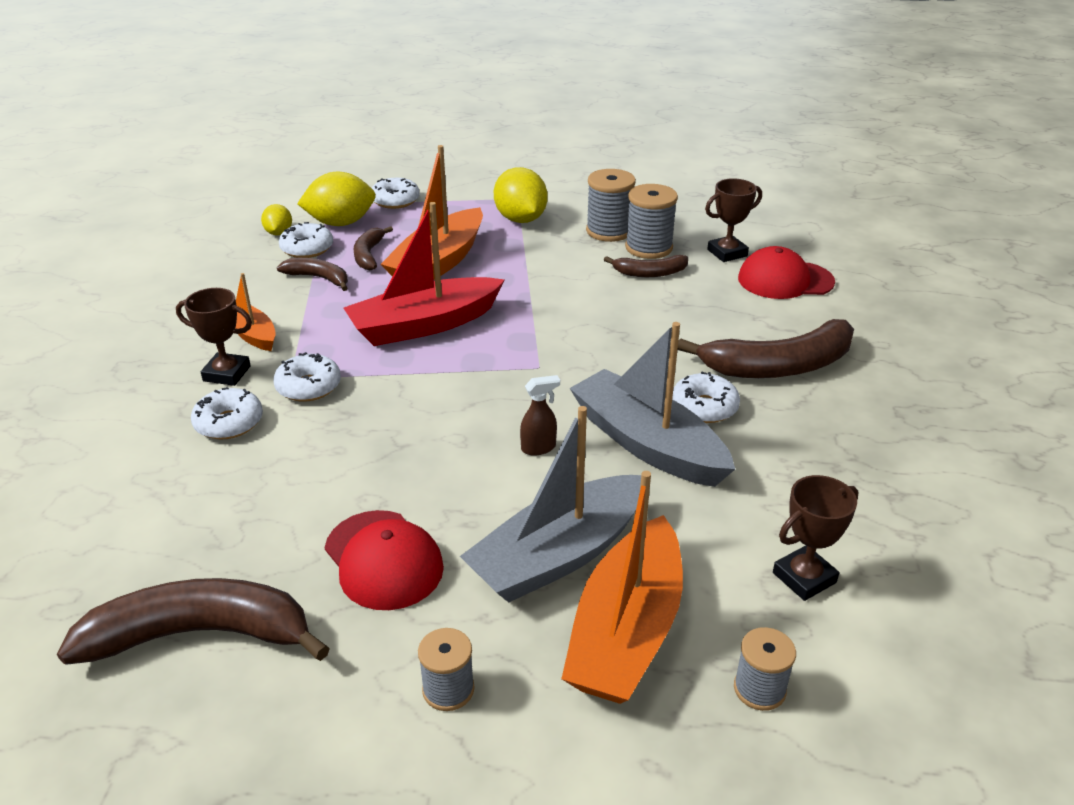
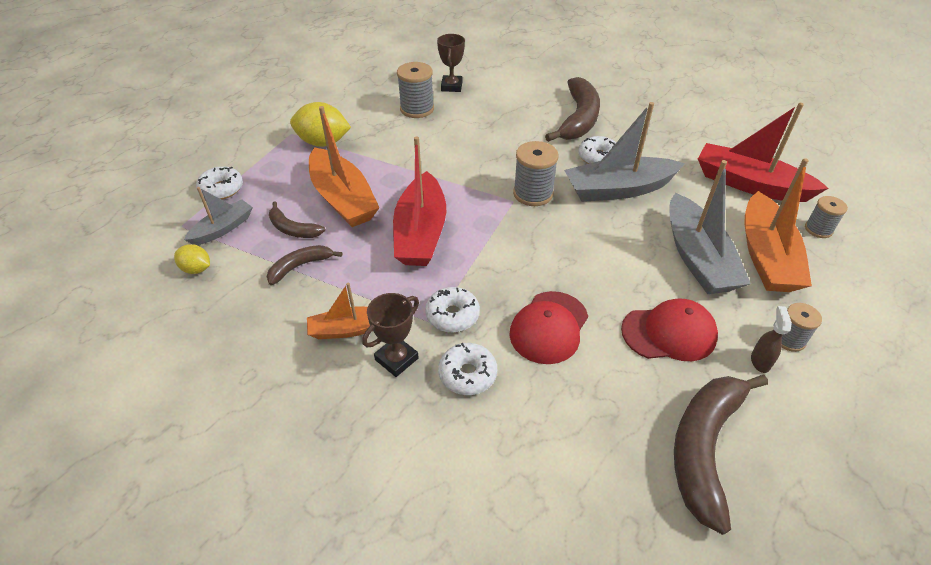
camera: 60 degrees left, 10 degrees up
white donut [279,222,333,258] -> none
yellow lemon [297,172,376,226] -> grey boat [184,187,253,245]
brown spray bottle [520,375,560,456] -> brown spray bottle moved to [751,306,792,373]
orange boat [561,471,683,704] -> orange boat turned 45 degrees clockwise [744,158,812,292]
grey spool [586,169,636,242] -> grey spool moved to [513,141,559,206]
brown banana [604,255,688,277] -> none
red cap [738,246,835,299] -> red cap moved to [509,291,588,364]
brown trophy [773,475,859,601] -> red boat [698,103,829,202]

